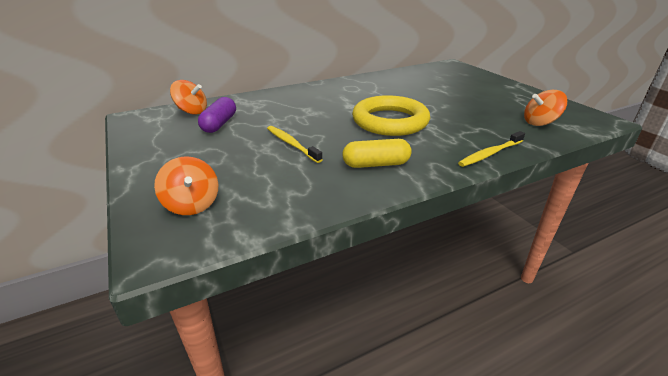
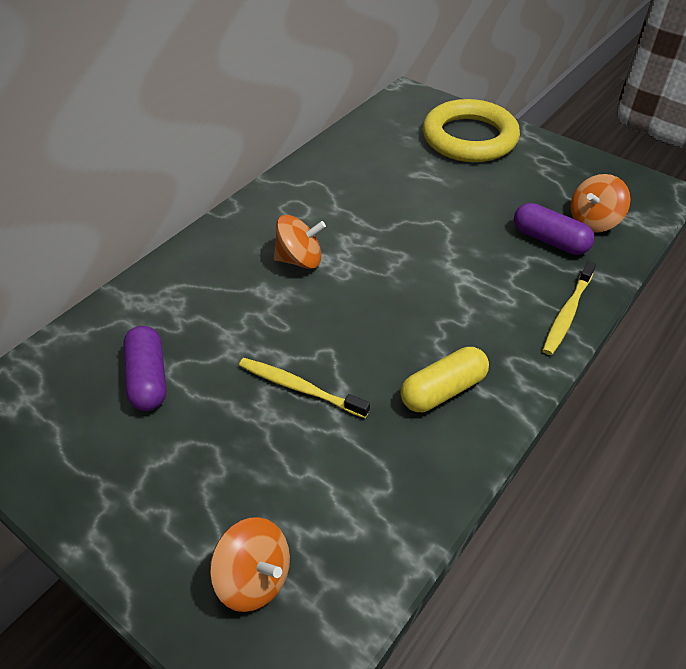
camera: 25 degrees left, 15 degrees up
orange spinning top [170,80,207,115] -> orange spinning top moved to [274,215,326,269]
yellow ring [352,95,430,136] -> yellow ring moved to [423,99,520,162]
none -> purple capsule [514,203,594,255]

